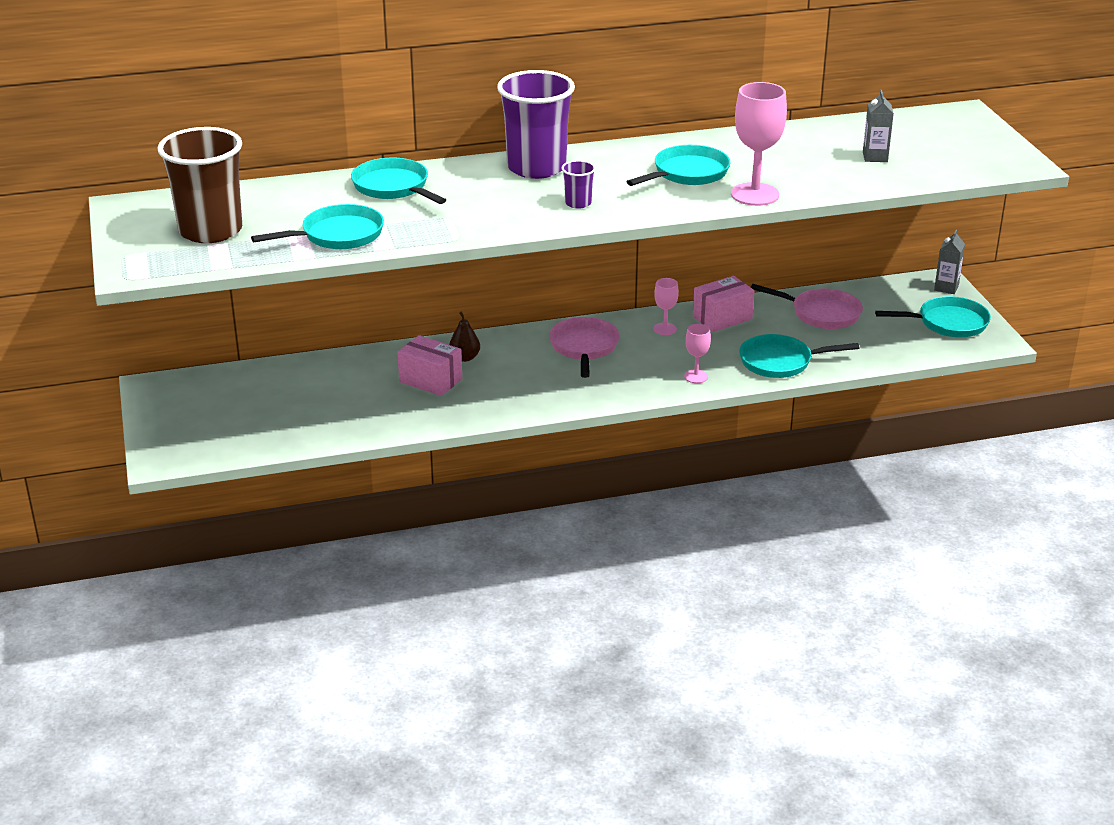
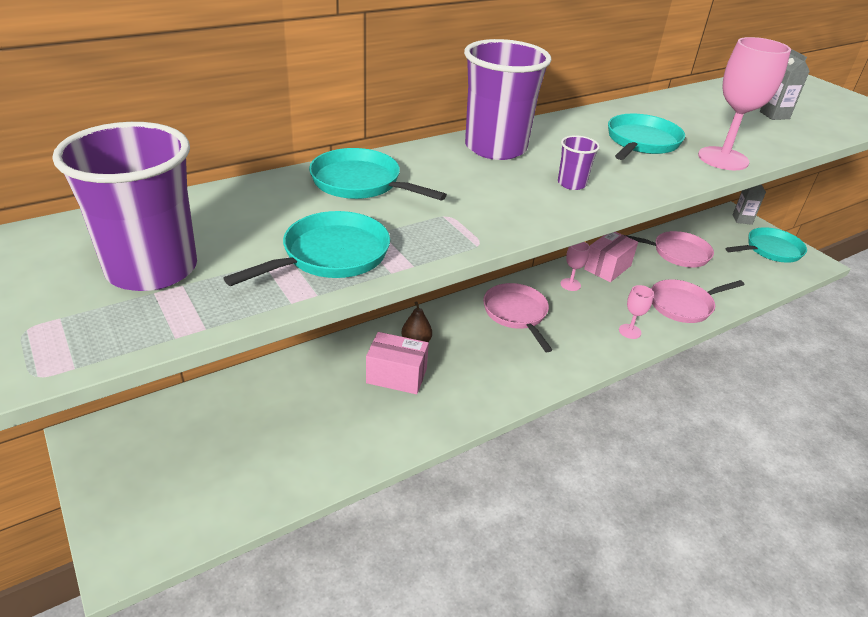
camera: 20 degrees left, 5 degrees up
brown cup [158,127,242,243] -> purple cup [52,122,197,291]
turquoise pan [739,334,859,378] -> pink pan [651,279,744,323]

